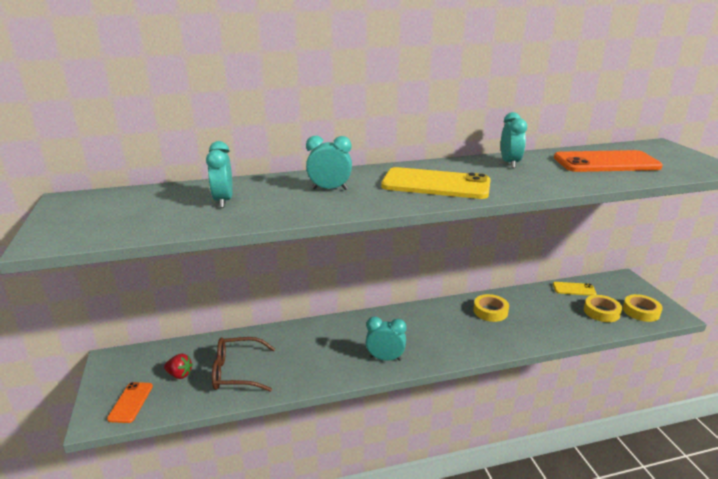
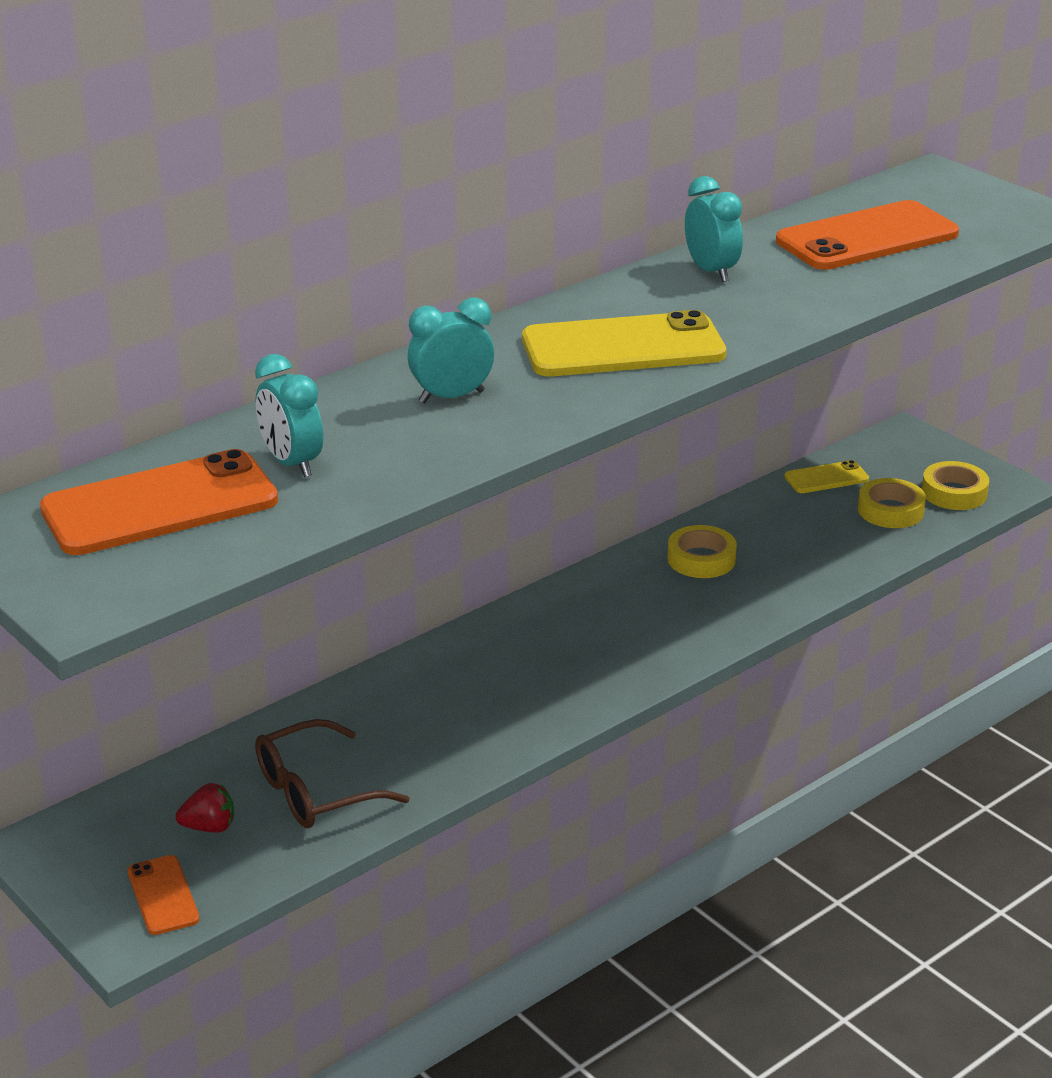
camera: 25 degrees left, 5 degrees up
turquoise clock [366,316,406,361] -> none
none -> orange phone [40,449,278,555]

